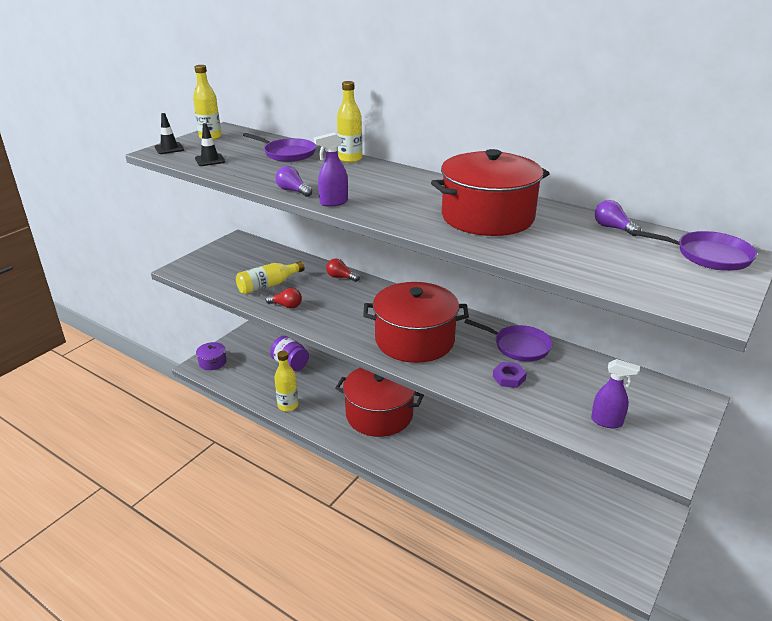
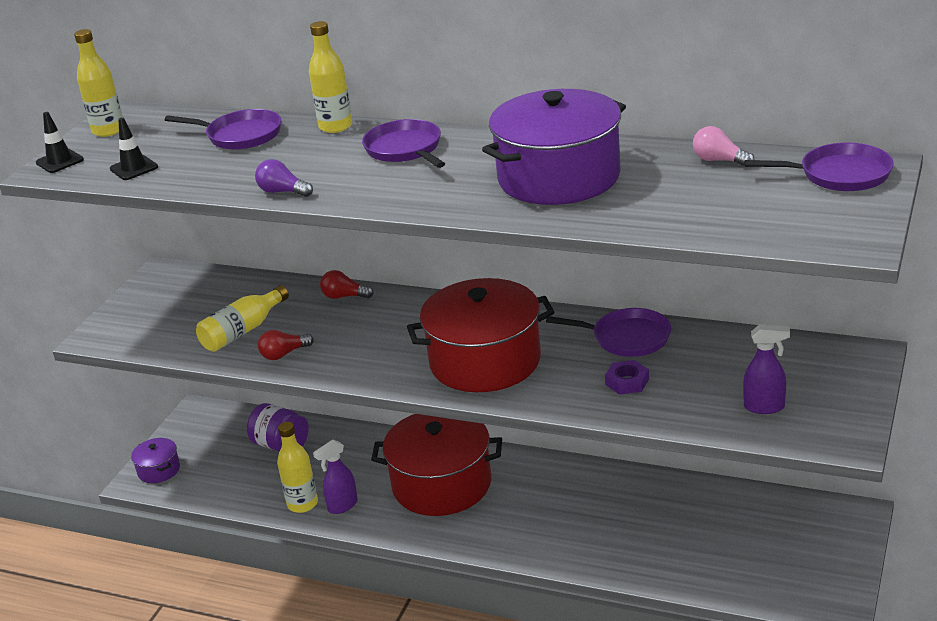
camera: 10 degrees left, 0 degrees up
red light bulb [265,288,302,309] -> red light bulb turned 150 degrees clockwise [258,330,314,360]
purple spray bottle [314,132,348,207] -> purple spray bottle moved to [313,439,358,514]
red pot [431,149,550,236] -> purple pot [482,89,626,205]
purple light bulb [595,200,641,236] -> pink light bulb [693,126,754,166]
none -> purple pan [362,119,445,168]

